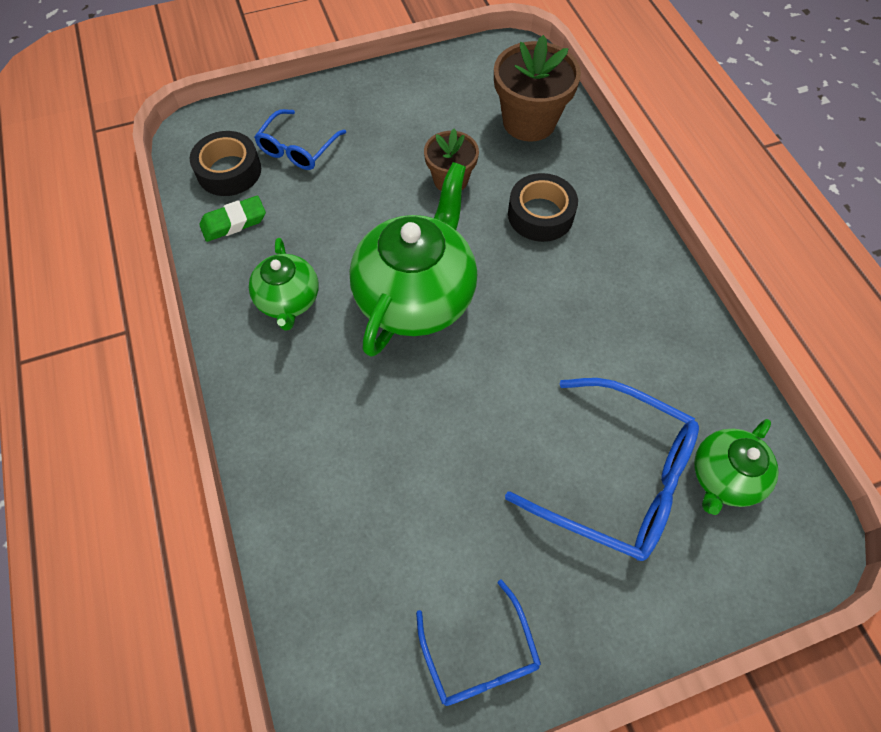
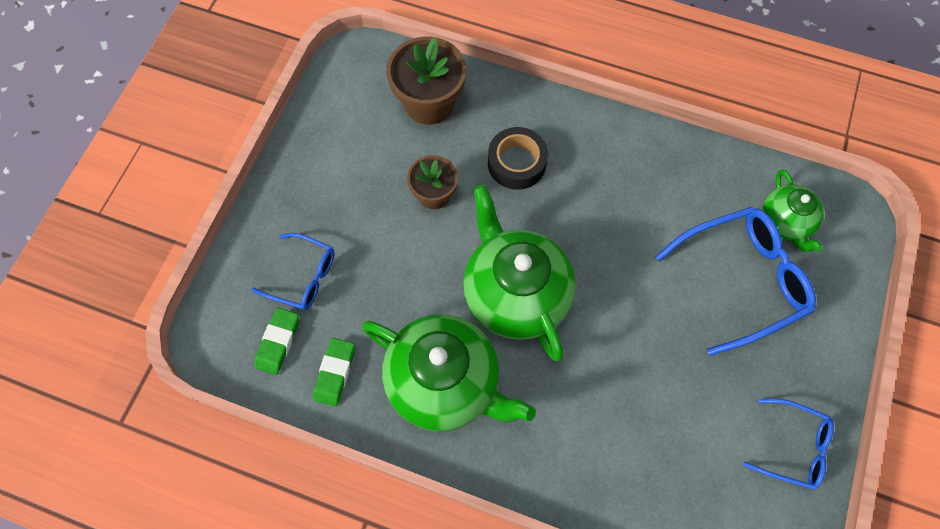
camera: 50 degrees left, 5 degrees up
black tape [190,131,261,196] -> green eraser [255,308,299,375]
green teapot [249,238,319,331] -> green teapot [362,314,536,431], size x1.81
blue glasses [254,109,346,170] -> blue glasses turned 45 degrees counterclockwise [251,233,335,310]

